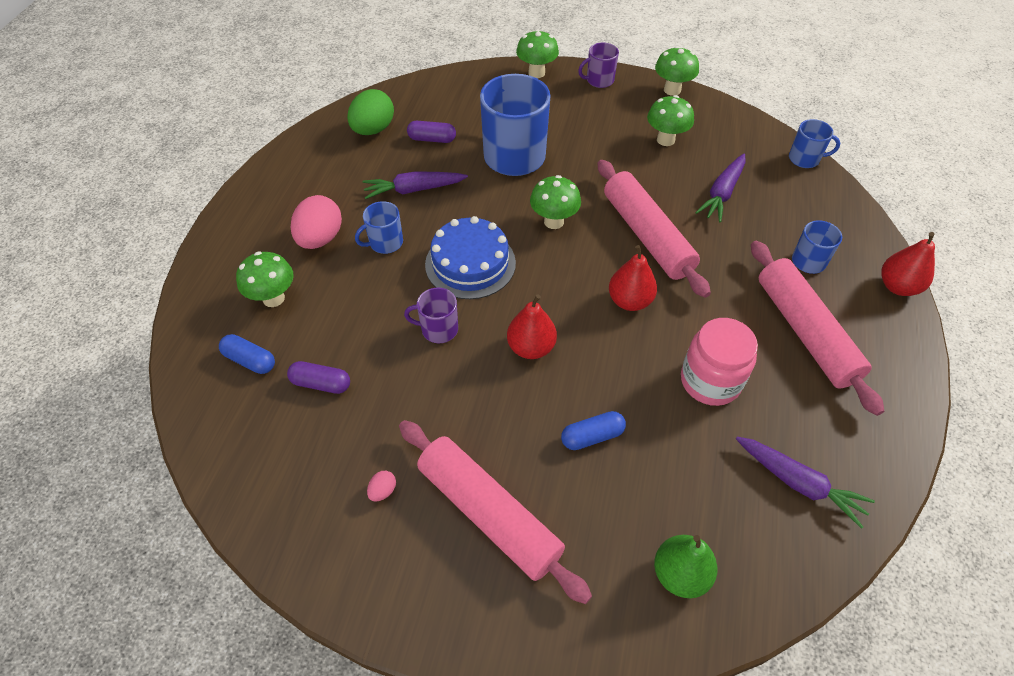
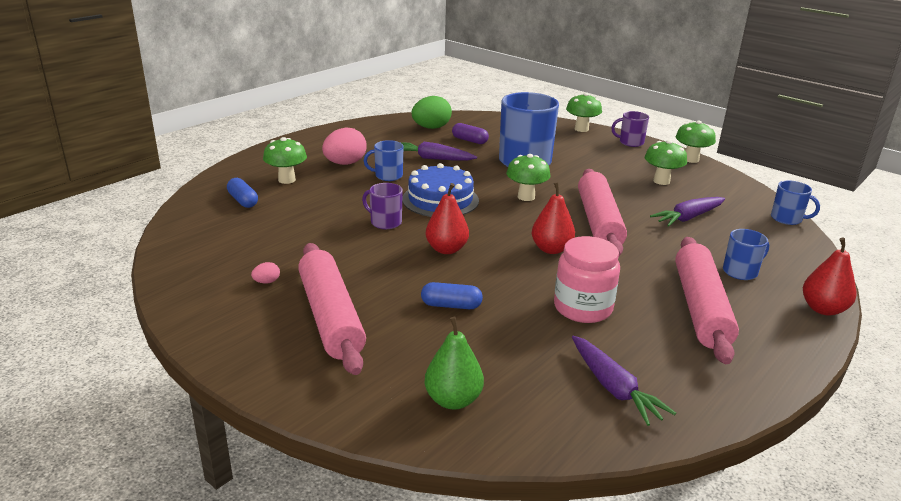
camera: 25 degrees right, 25 degrees down
purple capsule [287,361,350,394] -> none

